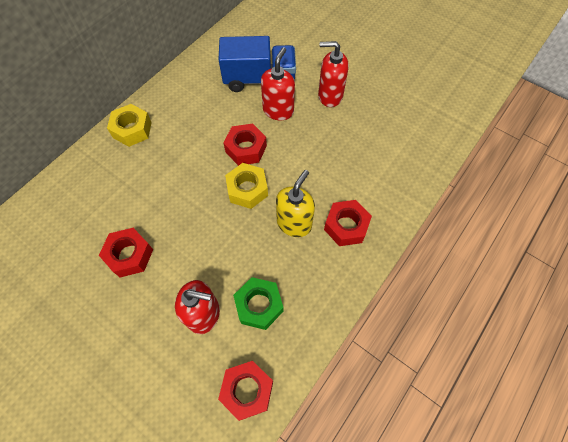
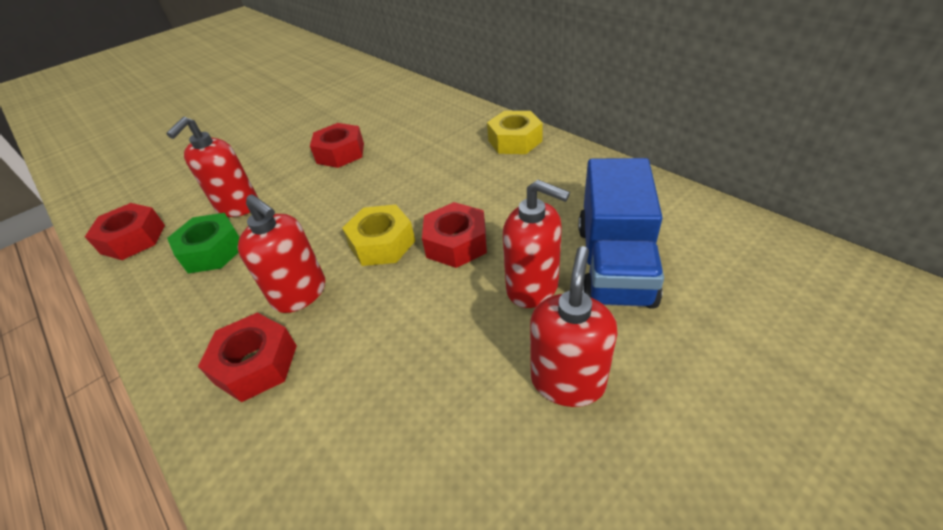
camera: 105 degrees right, 20 degrees down
yellow soap dispenser [276,170,315,237] -> red soap dispenser [237,194,325,313]

